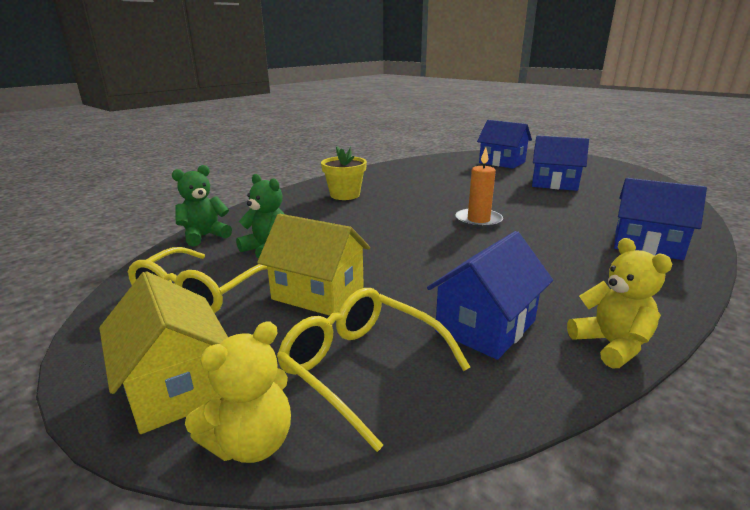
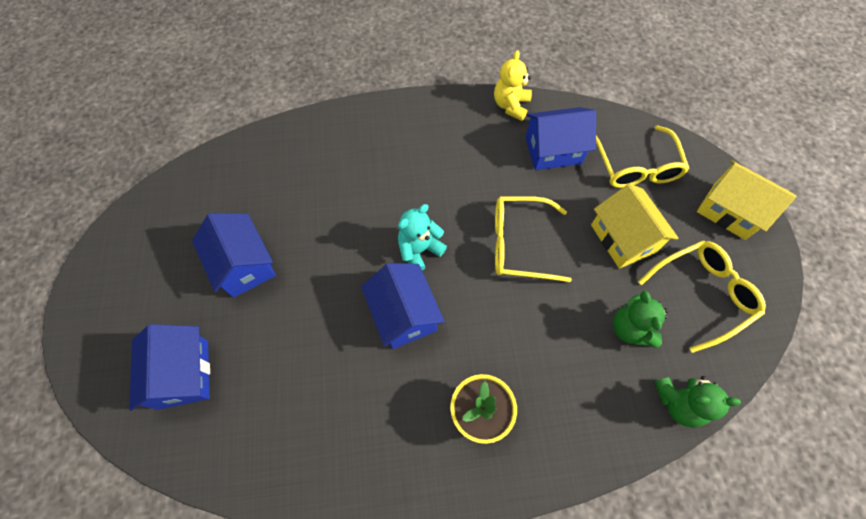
camera: 140 degrees left, 40 degrees up
yellow house [99,271,228,434] -> yellow house turned 60 degrees counterclockwise [697,160,796,240]
yellow teddy bear [185,321,291,463] -> none
orange candle [456,148,503,229] -> turquoise teddy bear [398,204,447,271]
blue house [614,178,707,260] -> blue house moved to [361,263,445,349]
none -> yellow glasses [495,196,572,282]

